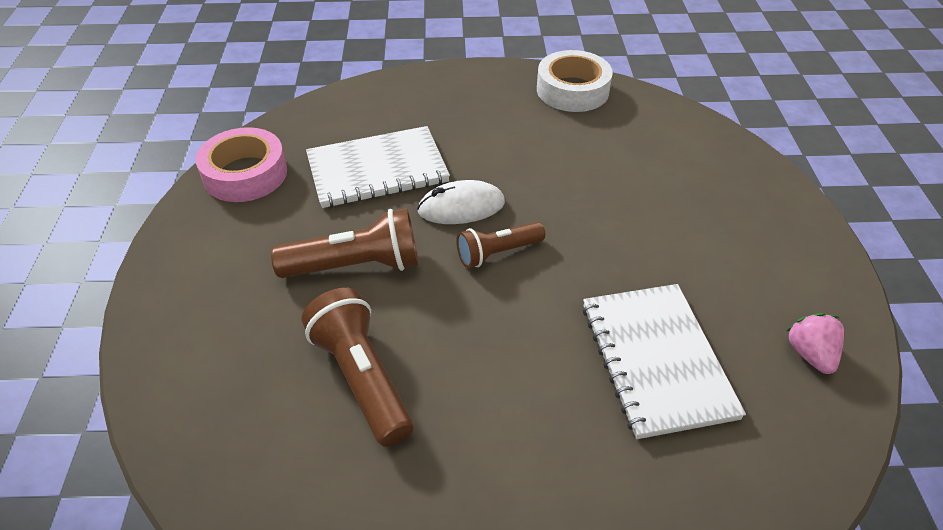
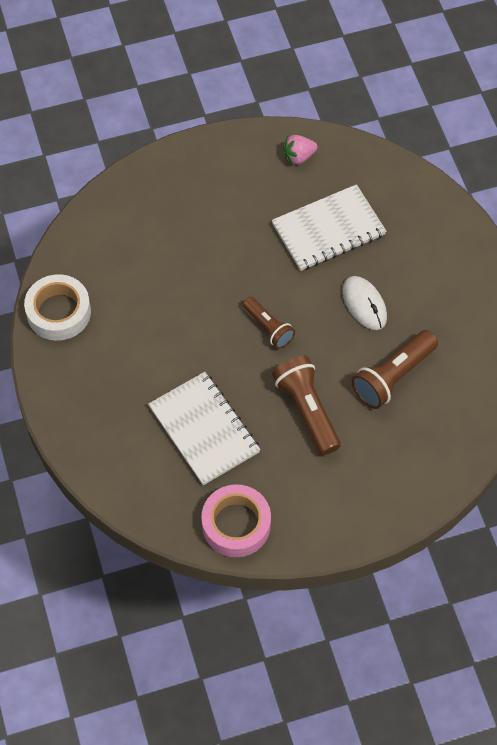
camera: 105 degrees left, 15 degrees up
white mouse [417,180,505,224] -> white mouse moved to [343,276,387,330]

